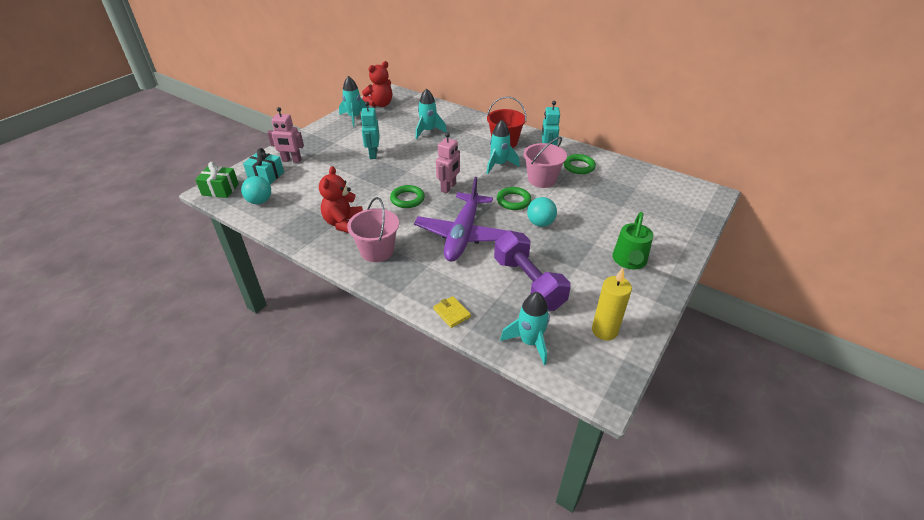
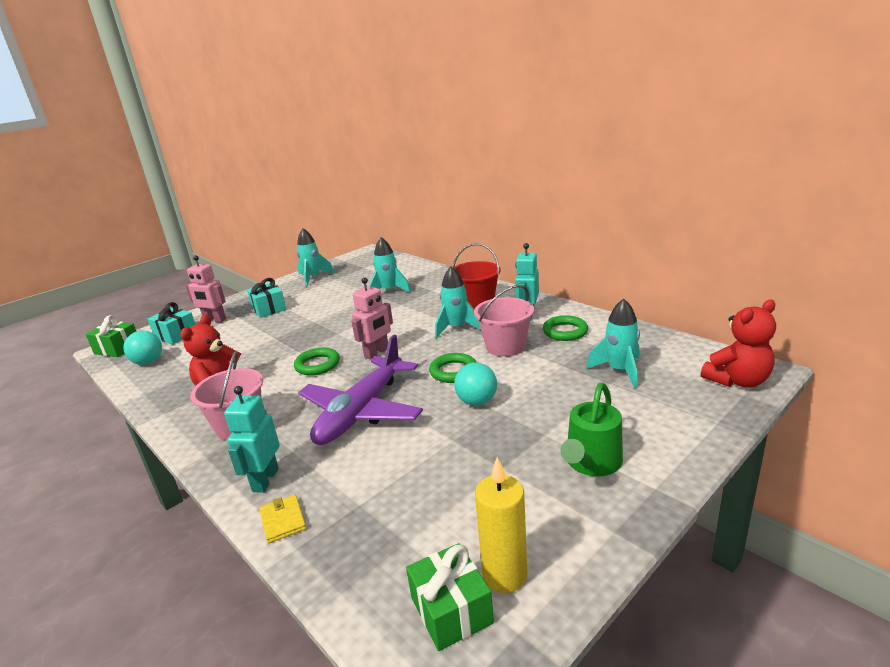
camera: 15 degrees right, 15 degrees down
turquoise robot [361,102,380,159] -> turquoise robot moved to [224,386,280,493]
red teddy bear [362,61,392,107] -> red teddy bear moved to [701,300,776,388]
purple dumbbell [494,231,571,311] -> none
turquoise rocket [500,292,550,365] -> turquoise rocket moved to [586,299,640,388]
none -> turquoise gift [247,278,286,318]
none -> green gift [406,543,494,651]

